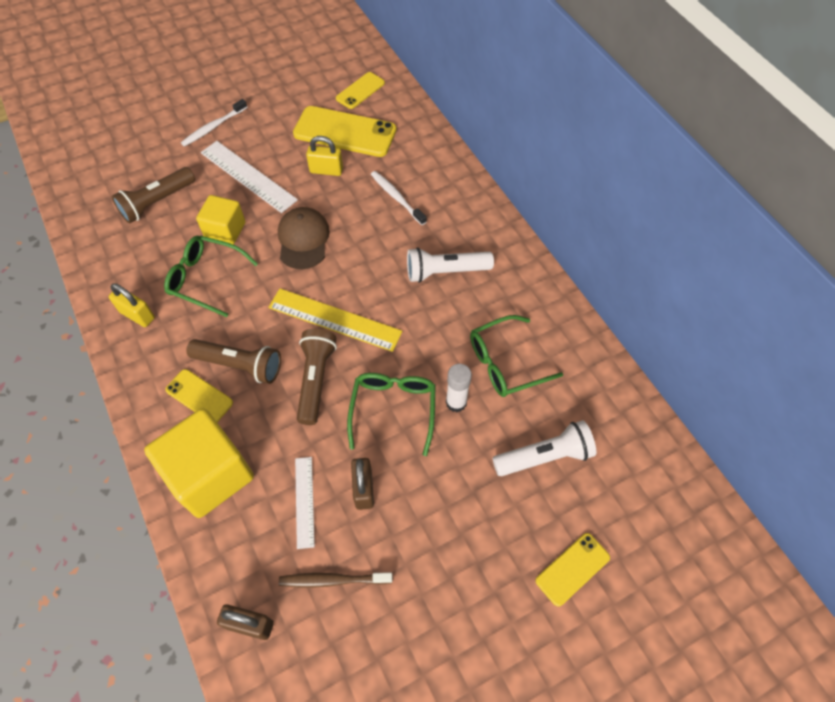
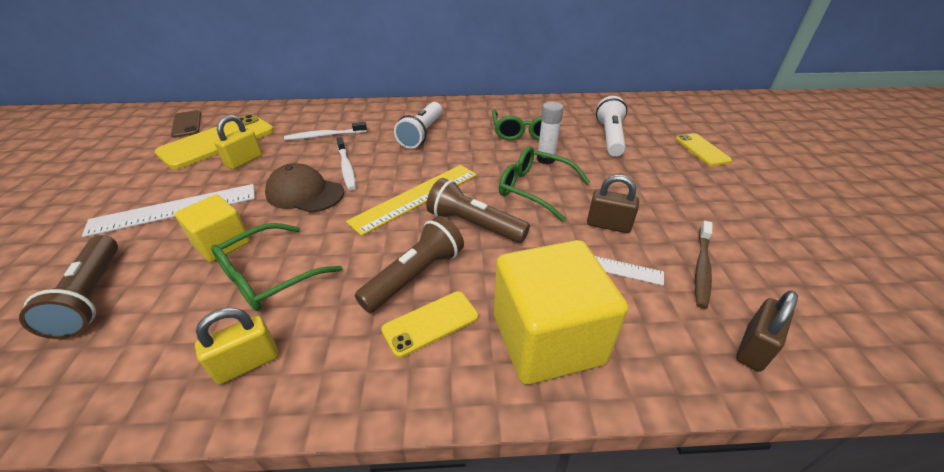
camera: 65 degrees left, 20 degrees down
white toothbrush [181,99,247,147] -> white toothbrush moved to [336,137,356,190]
yellow phone [336,72,385,109] -> brown phone [171,110,201,138]

